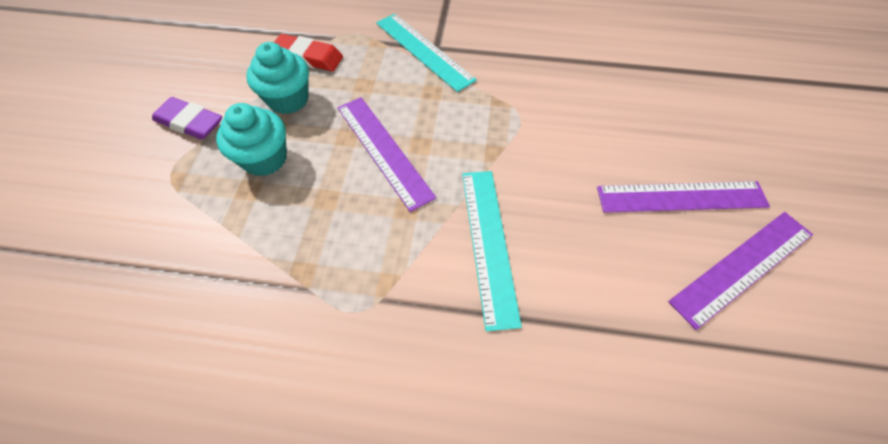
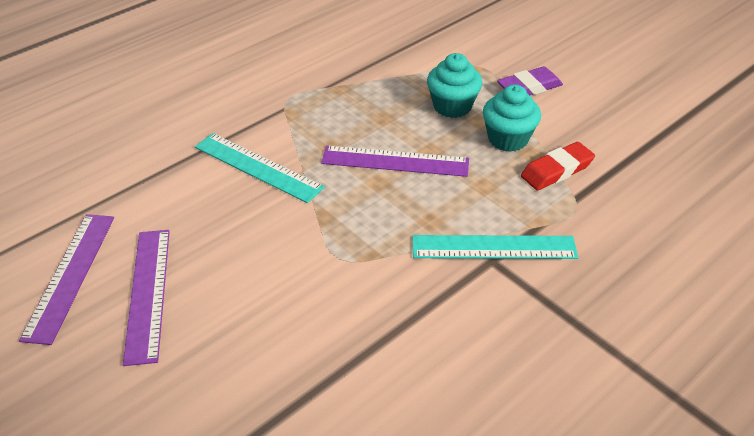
camera: 130 degrees right, 15 degrees down
purple ruler [597,181,770,213] -> purple ruler turned 45 degrees counterclockwise [123,230,170,366]

